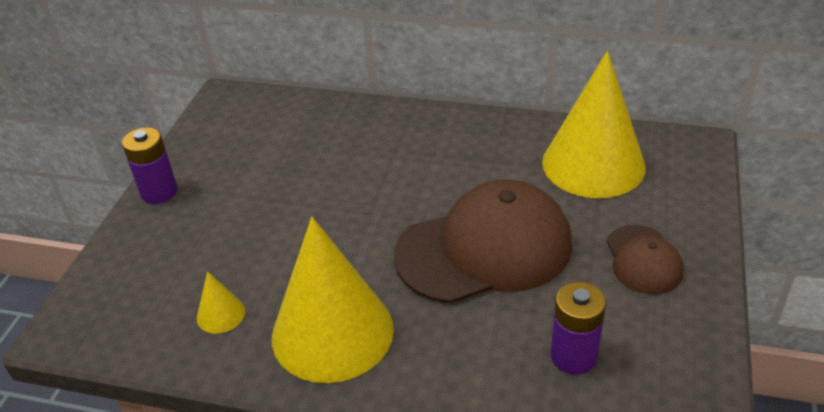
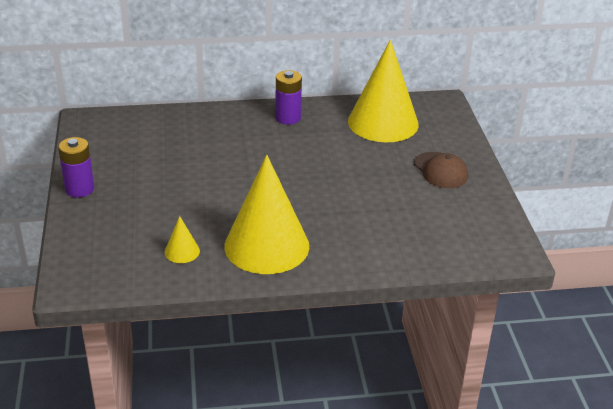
camera: 25 degrees left, 5 degrees down
brown cap [394,180,572,304] -> none
purple battery [551,282,606,375] -> purple battery moved to [275,70,302,125]

